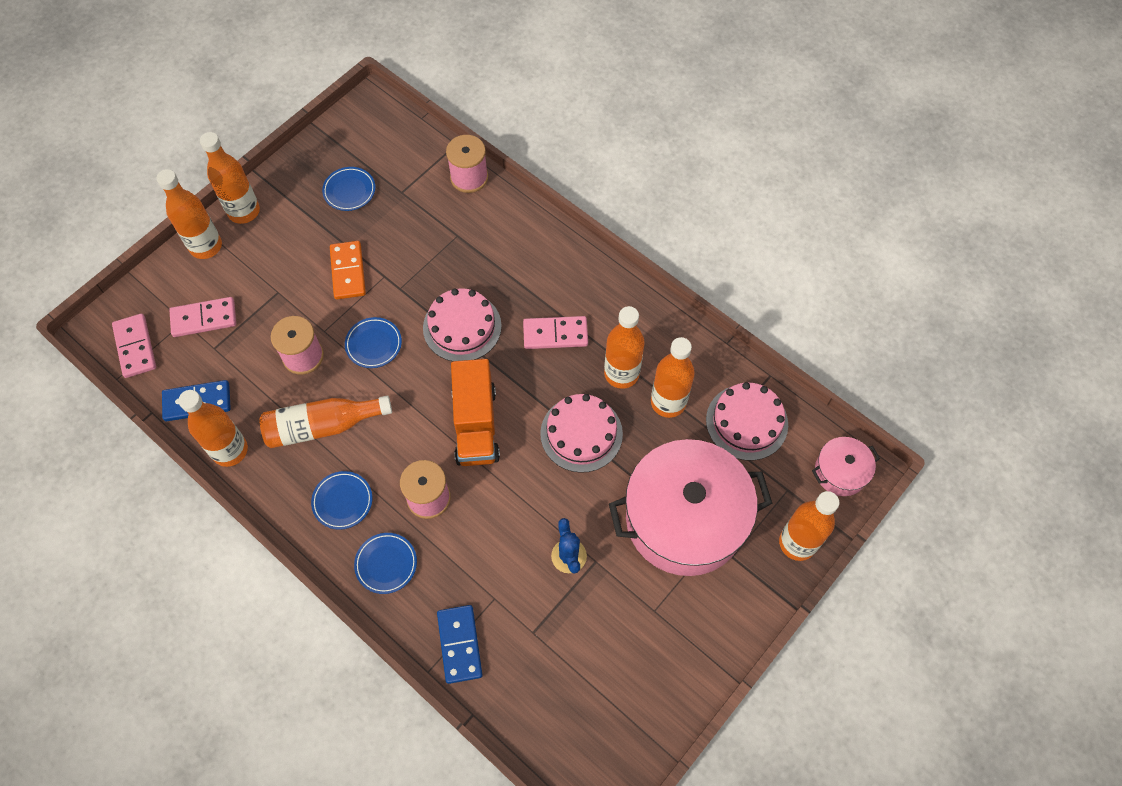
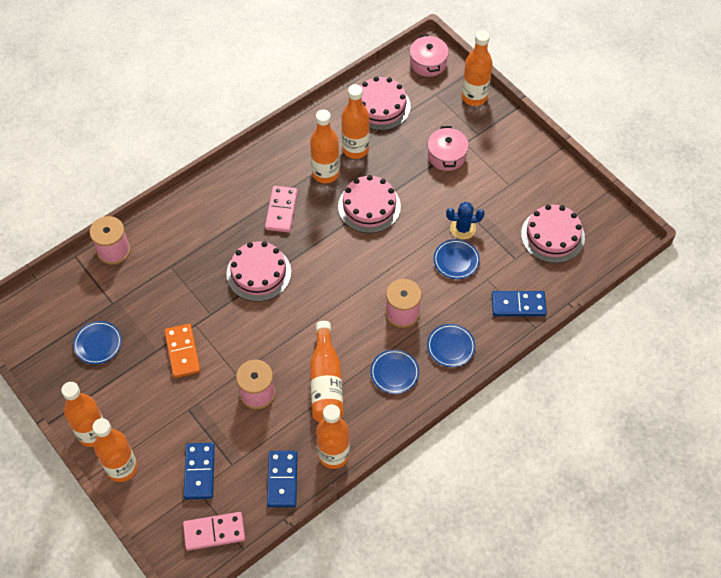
camera: 80 degrees left, 5 degrees down
pink domino [169,297,236,337] -> blue domino [184,443,215,500]
orange domino [330,241,366,299] -> orange domino turned 75 degrees clockwise [164,324,201,378]
blue plate [345,317,402,368] -> blue plate moved to [433,239,480,279]
orange truck [451,359,500,466] -> none
pink pot [609,439,772,576] -> pink pot [428,126,469,171], size x0.45
none -> pink cake [521,205,585,263]

